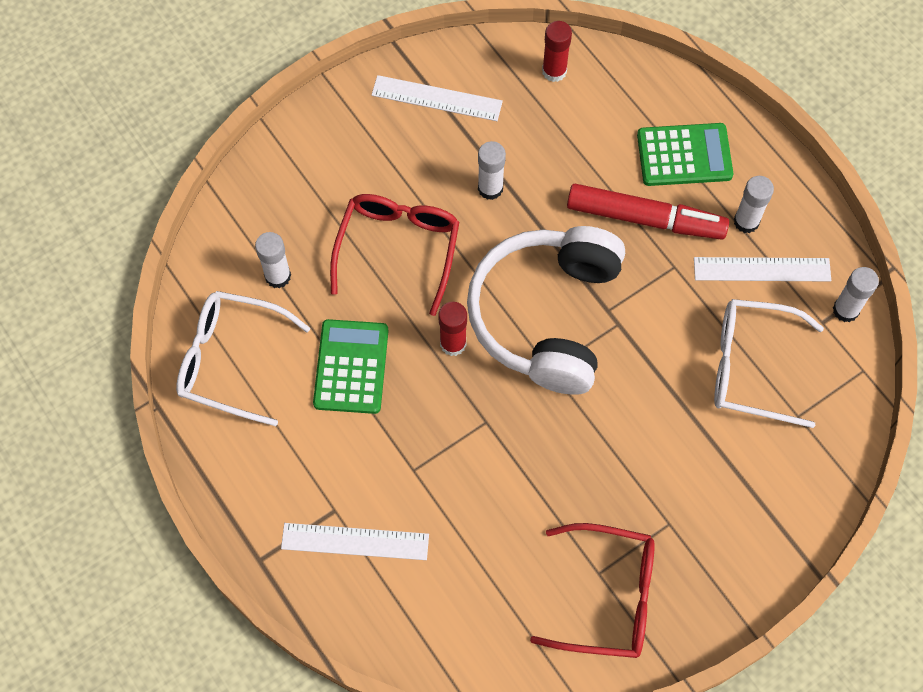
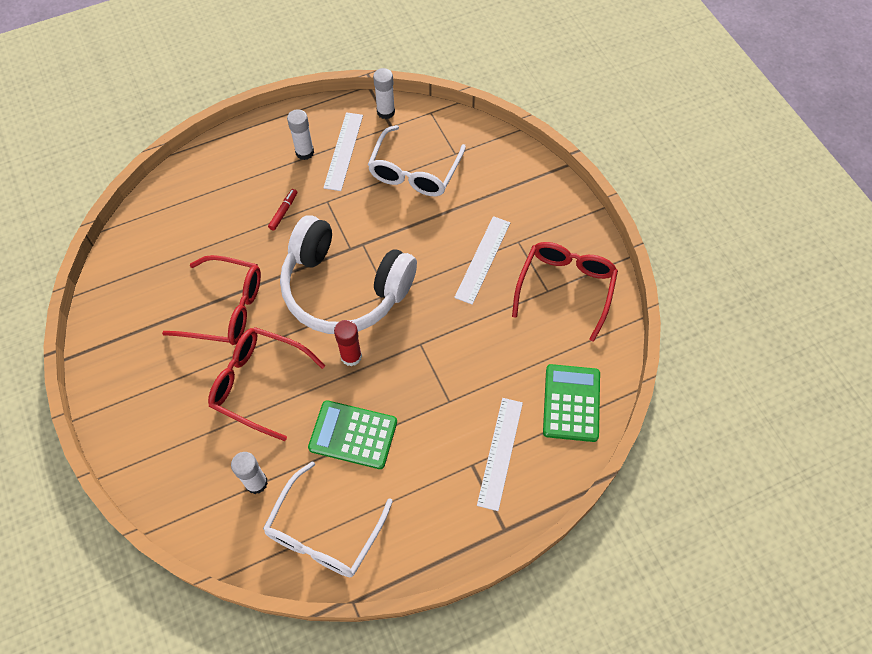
camera: 80 degrees left, 5 degrees down
white ruler [372,75,503,121] -> white ruler moved to [454,216,510,305]
white glue stick [478,141,506,200] -> red glasses [162,255,261,345]
red glue stick [542,21,572,82] -> none
red marker [567,184,729,240] -> red marker [268,189,297,231], size x0.41
green calculator [637,123,733,186] -> green calculator moved to [543,364,600,442]

